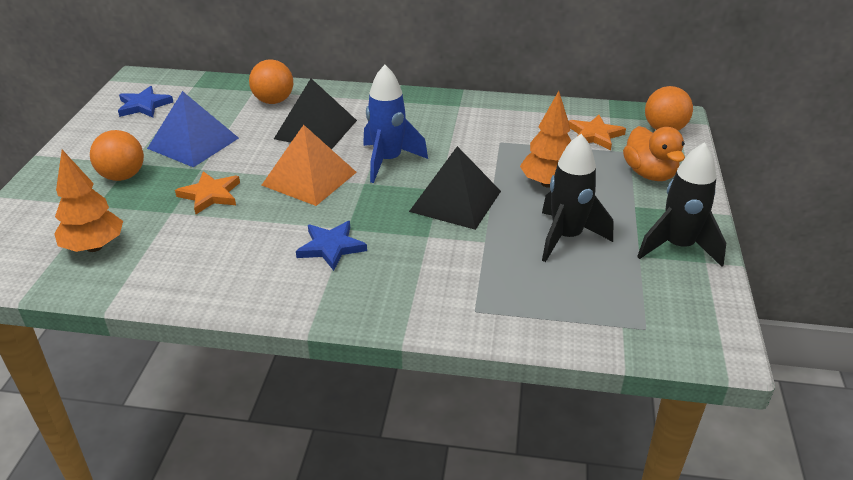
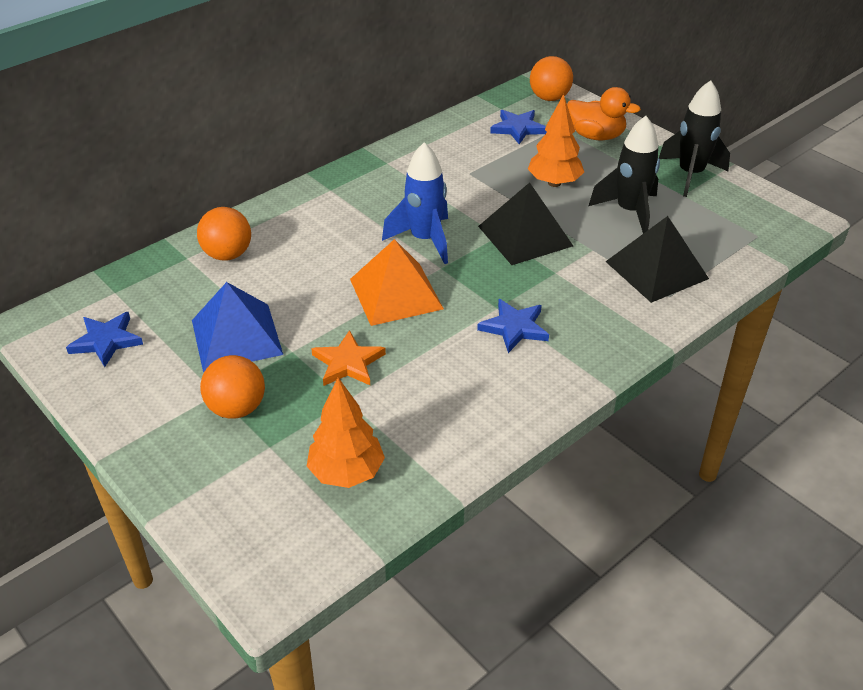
camera: 50 degrees left, 5 degrees up
black pyramid [274,79,357,149] -> black pyramid moved to [605,216,709,303]
orange star [569,115,626,150] -> blue star [490,110,547,144]

